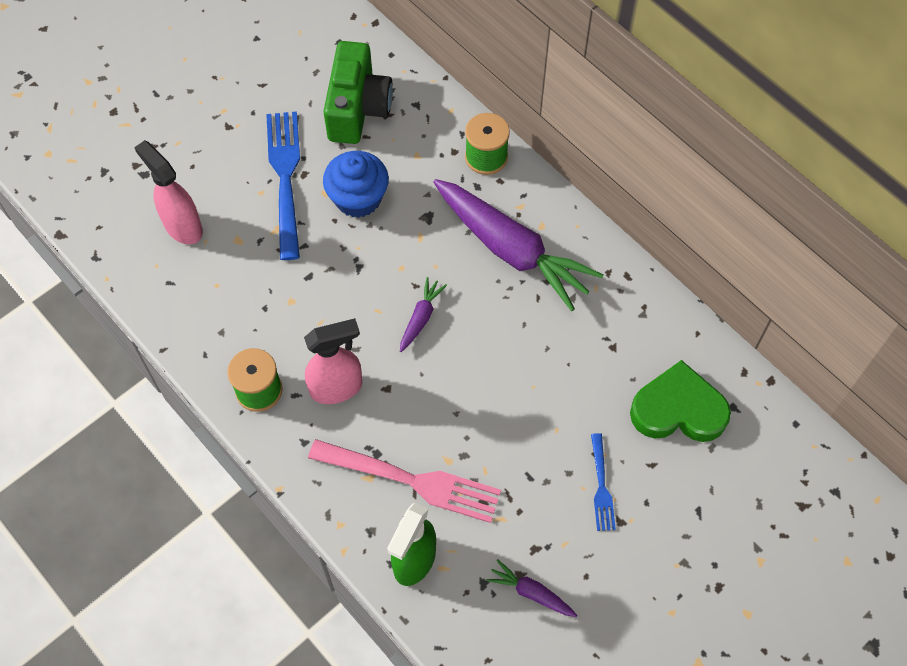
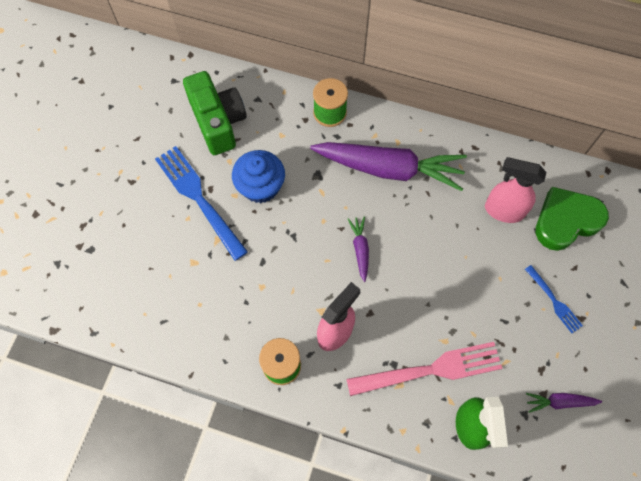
camera: 30 degrees left, 5 degrees up
pink spray bottle [134,140,203,244] -> pink spray bottle moved to [485,157,546,223]

